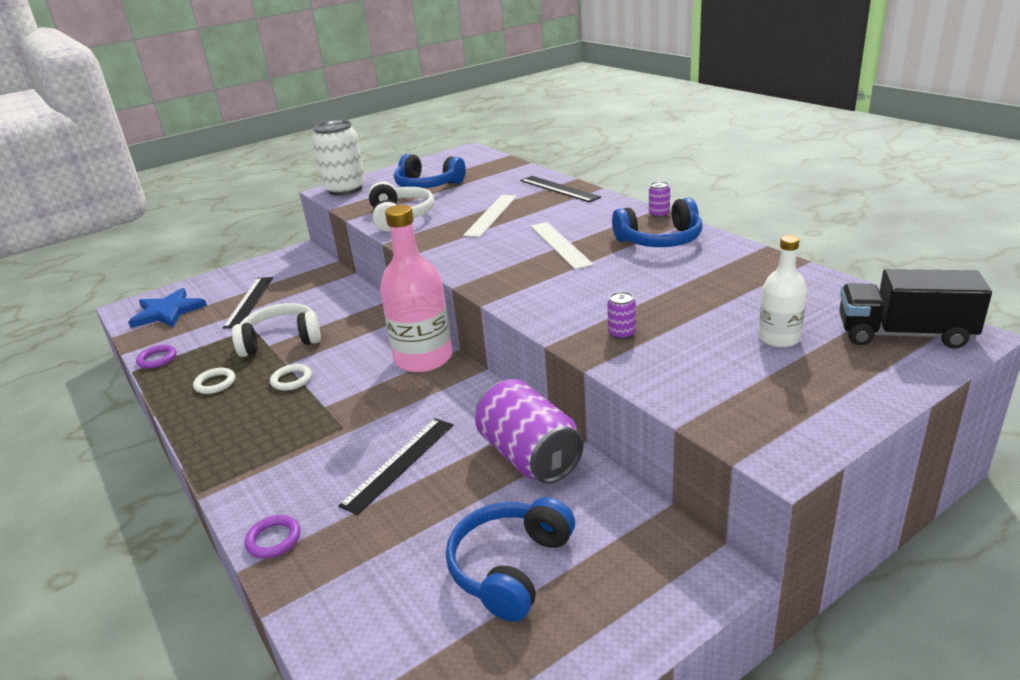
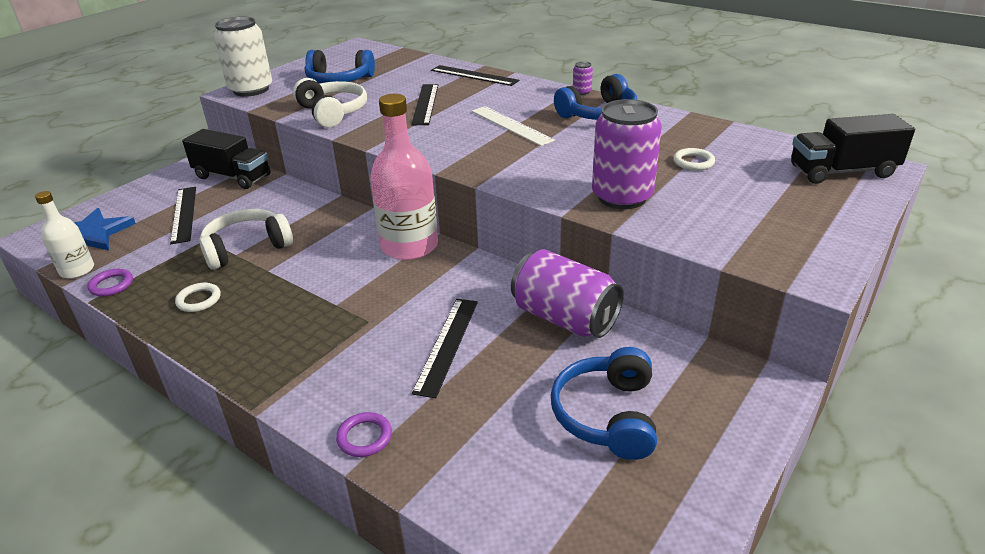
camera: 20 degrees left, 5 degrees up
white ring [270,364,312,391] -> white ring moved to [673,148,715,171]
white ruler [463,195,517,237] -> black ruler [411,84,438,125]
purple can [607,292,636,340] -> purple can [592,99,662,209], size x2.45
white bottle [758,235,807,348] -> white bottle moved to [35,191,94,279]
none -> black truck [182,129,271,189]

